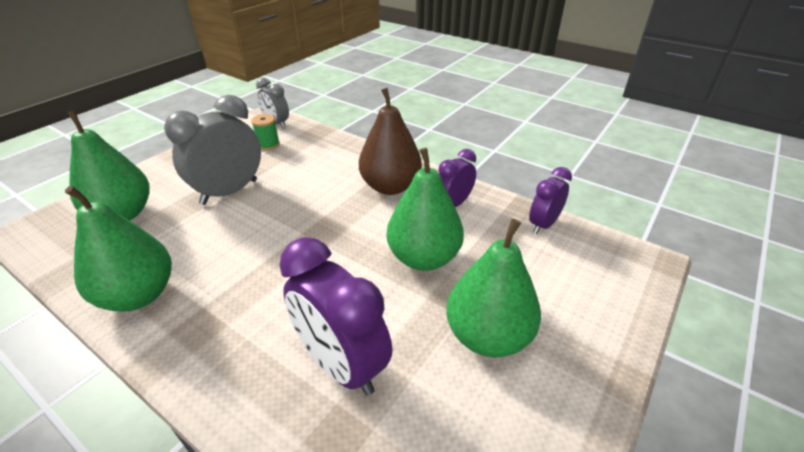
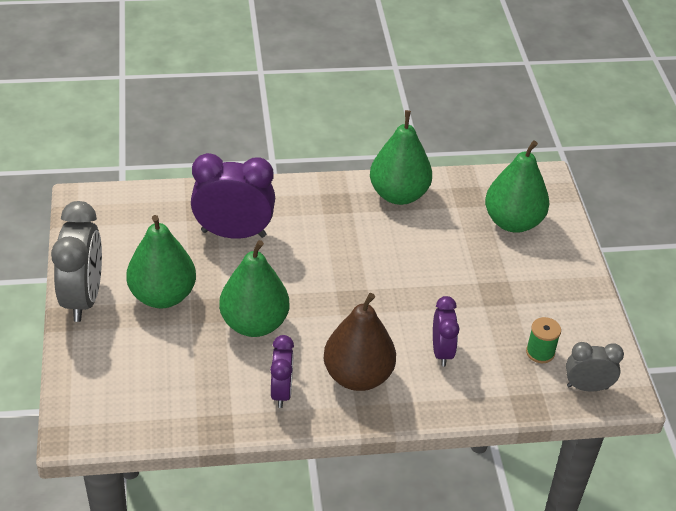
camera: 135 degrees right, 5 degrees up
grey clock [164,95,261,205] -> grey clock moved to [51,201,102,322]
purple clock [529,167,572,234] -> purple clock moved to [433,296,459,367]

